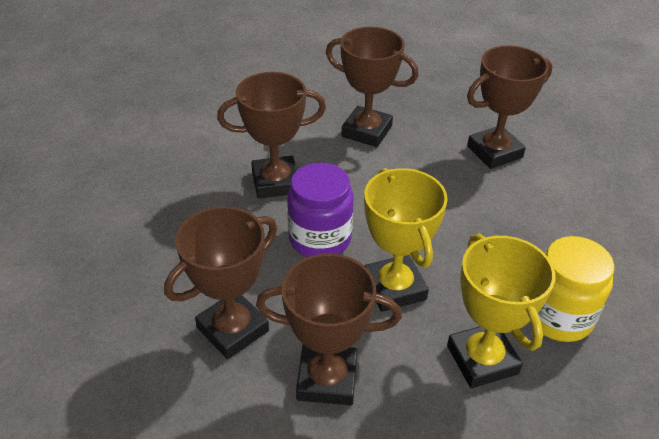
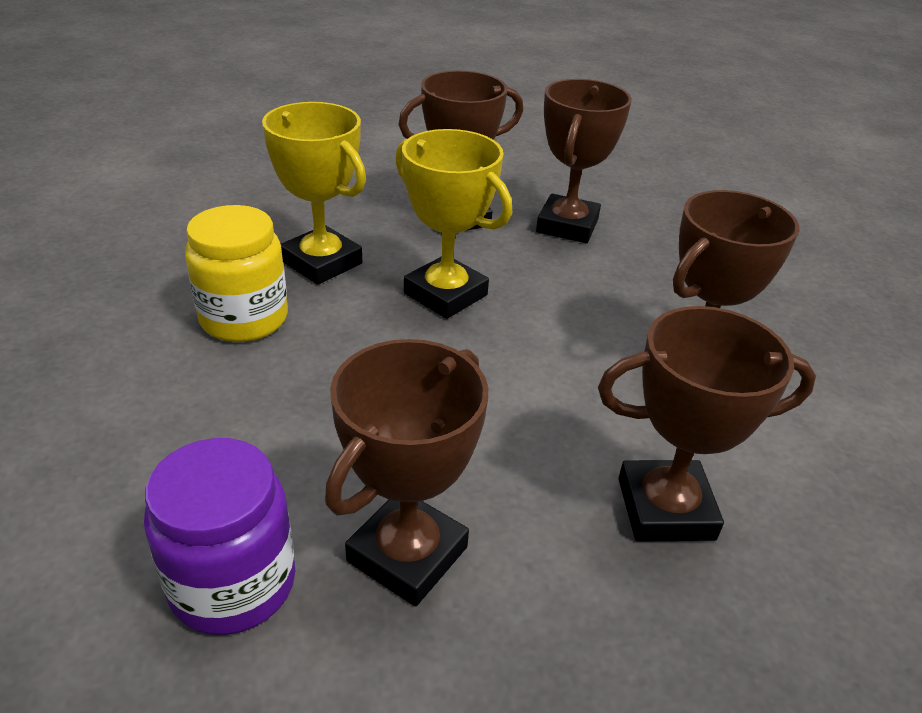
camera: 150 degrees right, 5 degrees down
purple jar [287,163,353,257] -> purple jar moved to [144,438,295,635]

